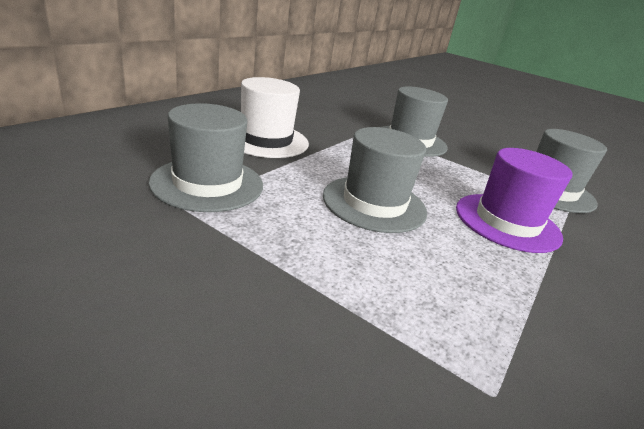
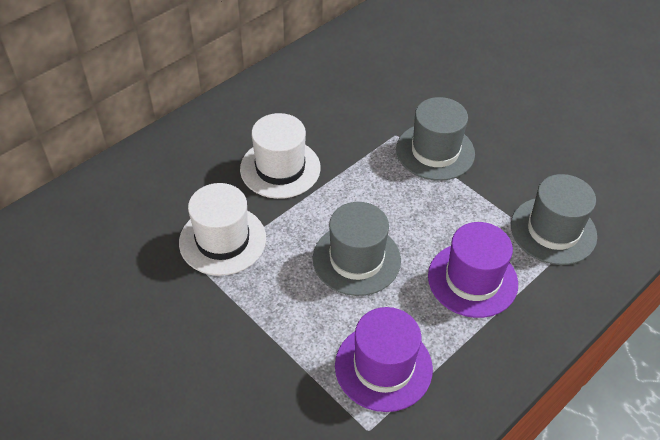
camera: 15 degrees right, 20 degrees up
grey hat [149,103,263,212] -> white hat [179,183,266,276]
none -> purple hat [335,307,433,412]

